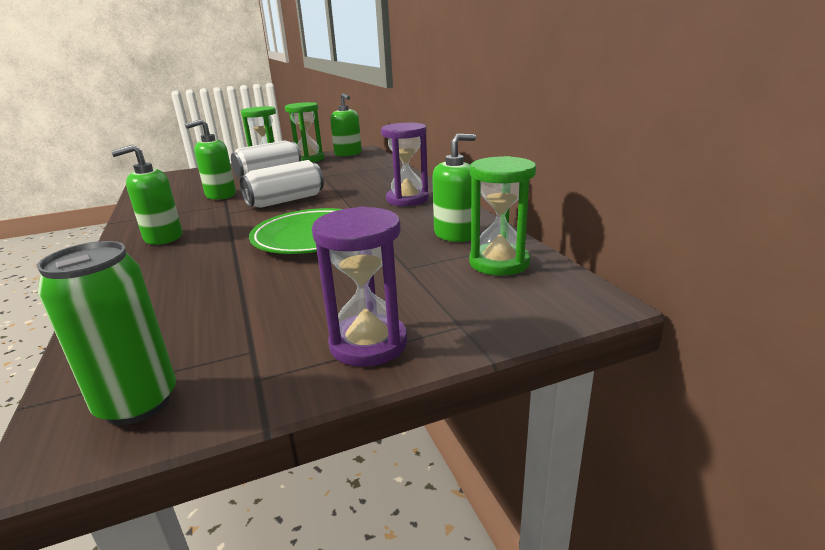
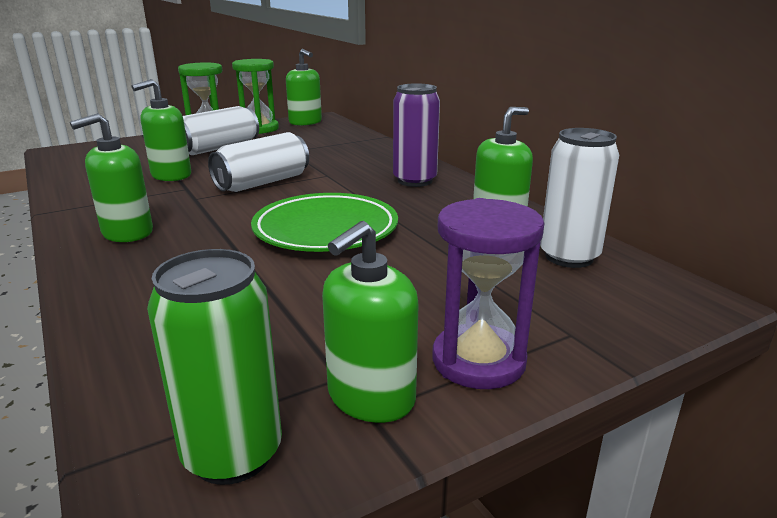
camera: 10 degrees left, 0 degrees up
purple hourglass [381,123,429,206] -> purple can [393,83,440,187]
green hourglass [469,156,536,276] -> white can [540,128,619,268]
none -> green soap dispenser [322,221,419,423]

